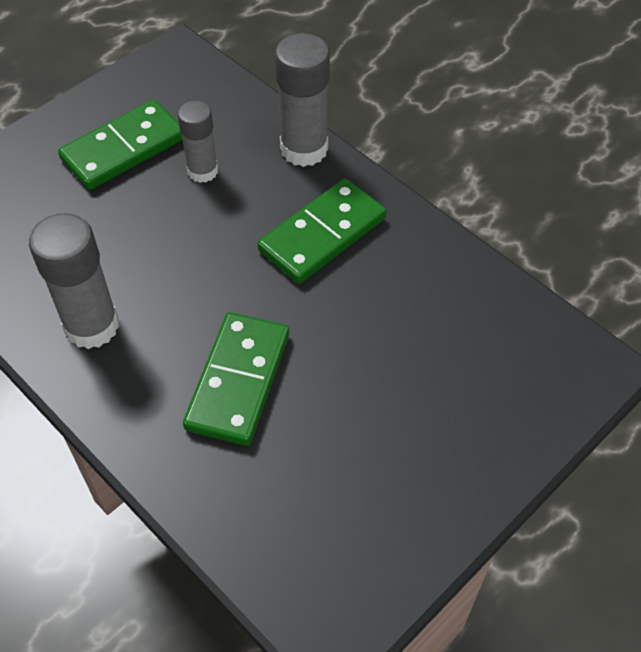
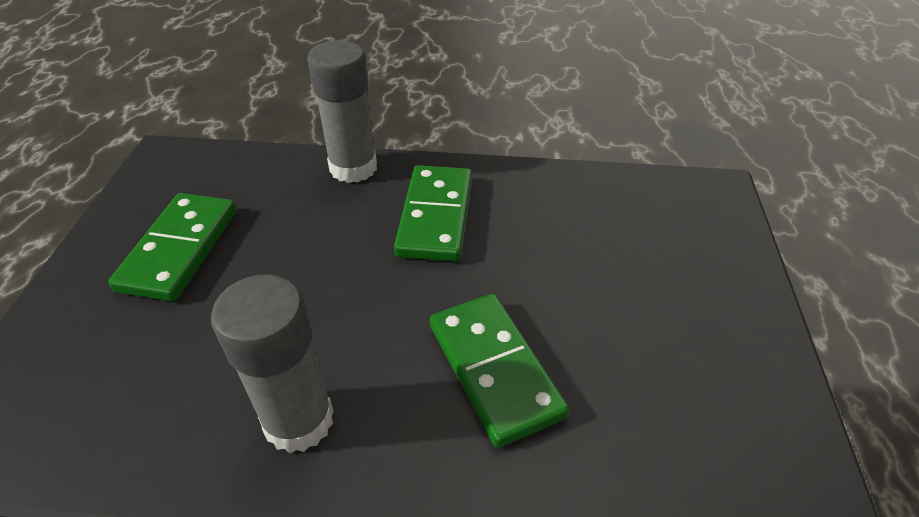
camera: 40 degrees left, 10 degrees down
grey glue stick [177,101,218,183] -> none

